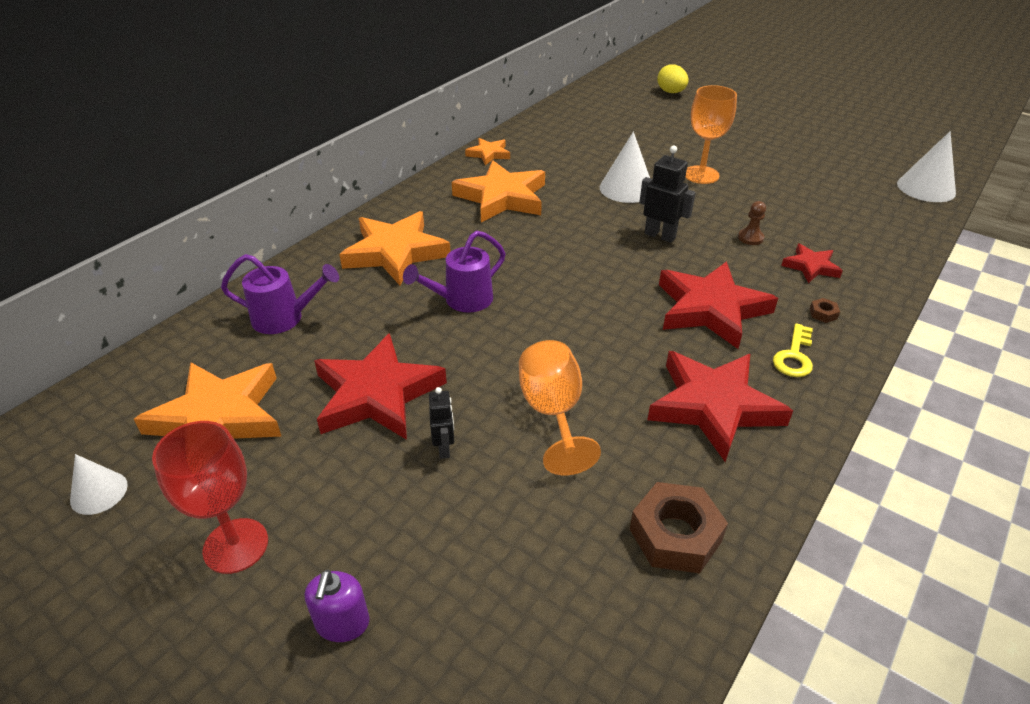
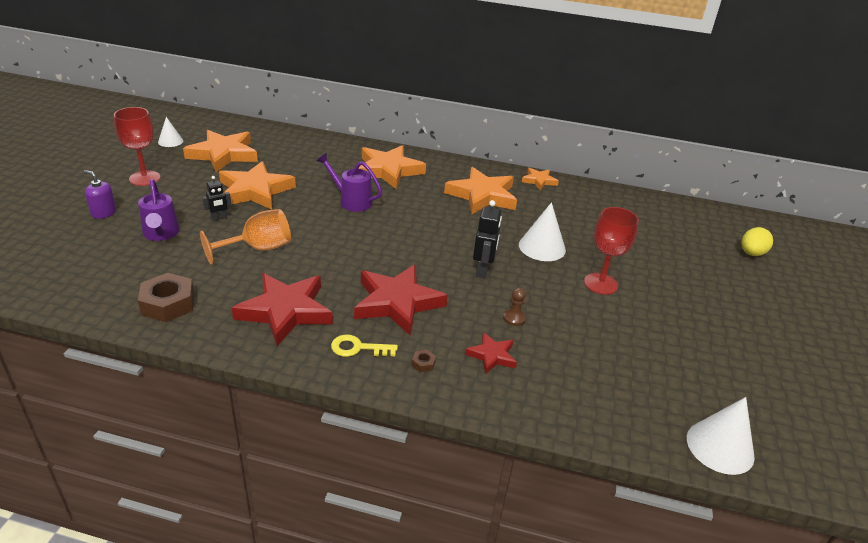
camera: 65 degrees right, 5 degrees down
purple watering can [221,254,339,334] -> purple watering can moved to [138,179,180,241]
purple soap dispenser [305,570,369,642] -> purple soap dispenser turned 45 degrees clockwise [84,170,116,219]
red star [314,333,447,440] -> orange star [219,161,296,210]
orange goblet [685,85,737,184] -> red goblet [584,207,639,295]

